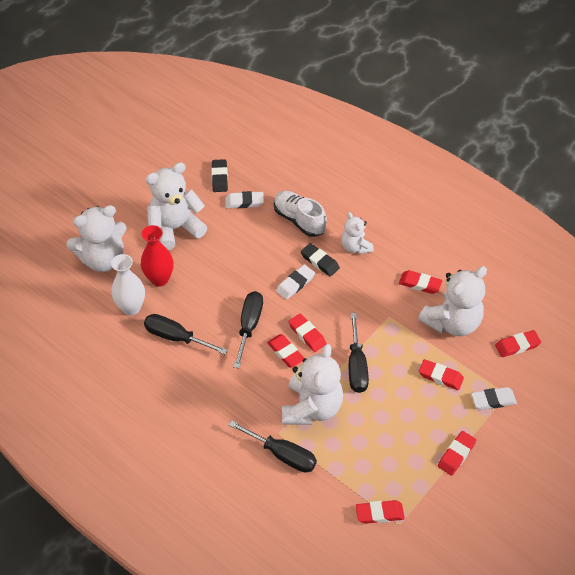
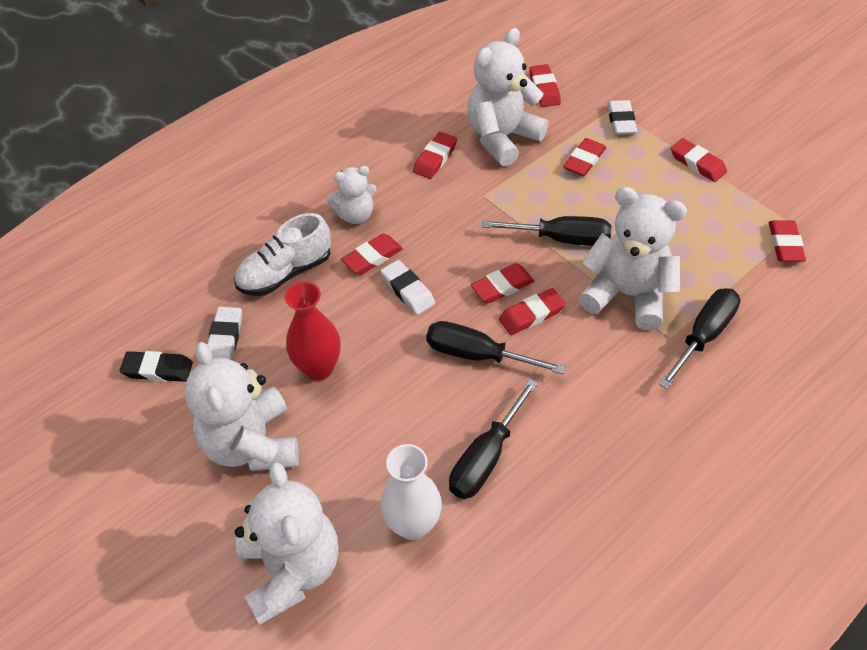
camera: 80 degrees left, 0 degrees up
red vase [141,225,174,287] -> red vase moved to [285,281,341,381]
black eraser [301,243,340,277] -> red eraser [341,234,403,275]
white teddy bear [418,266,487,336] -> white teddy bear turned 105 degrees counterclockwise [468,28,549,167]

